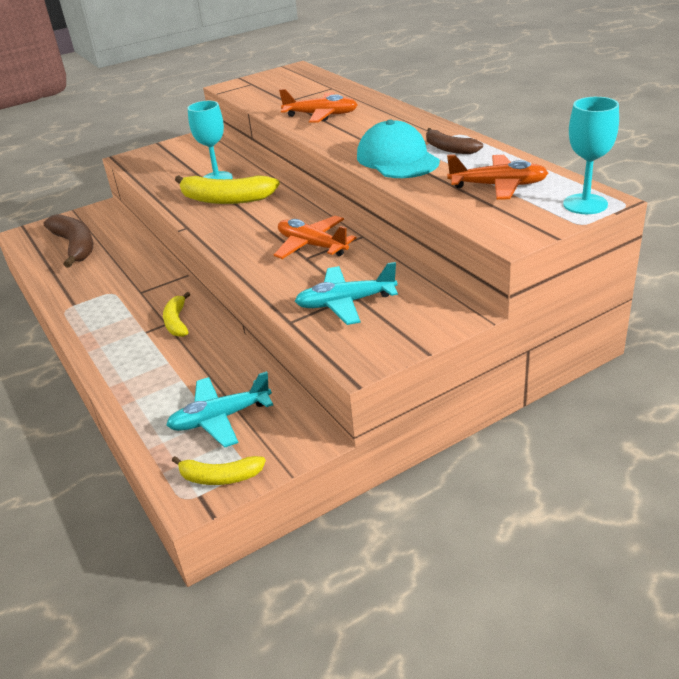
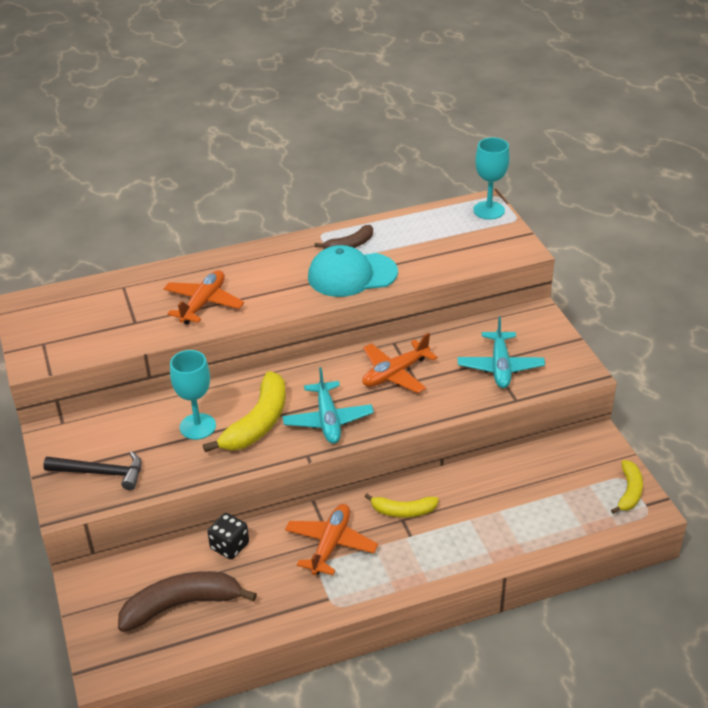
camera: 80 degrees left, 5 degrees up
turquoise plane [166,371,273,448] -> turquoise plane moved to [282,367,374,444]
orange plane [447,154,548,200] -> orange plane moved to [285,504,378,575]
none -> black hammer [43,451,142,490]
none -> black dice [207,513,249,559]

